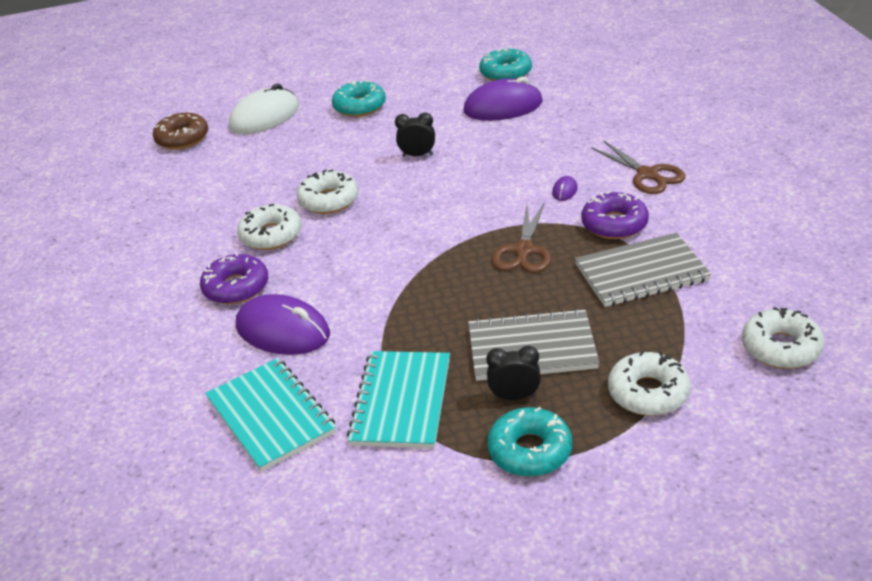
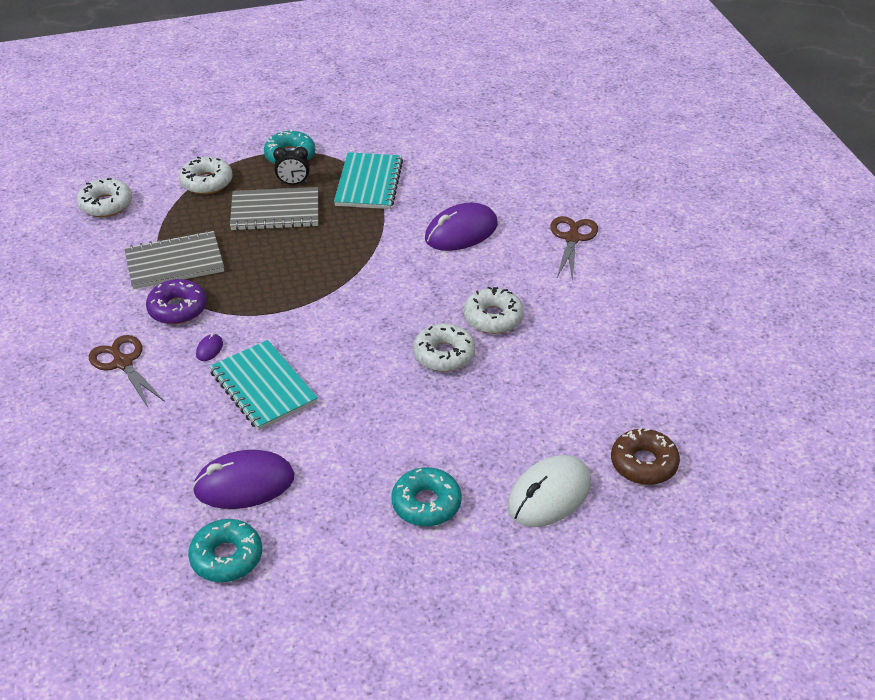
camera: 175 degrees right, 5 degrees up
purple donut [200,252,268,304] -> none
turquoise notebook [205,358,336,472] -> turquoise notebook moved to [209,340,318,430]
purple mouse [236,294,330,355] -> purple mouse turned 60 degrees counterclockwise [425,203,498,251]
black clock [395,113,435,157] -> none
brown scissors [492,203,551,273] -> brown scissors moved to [550,216,598,281]

